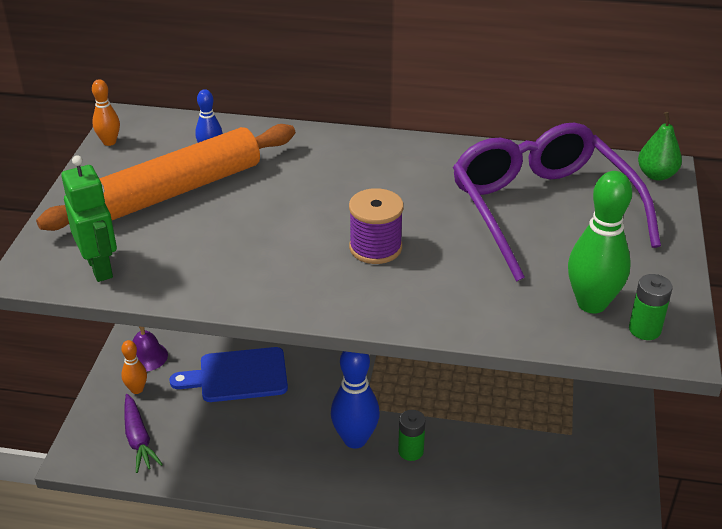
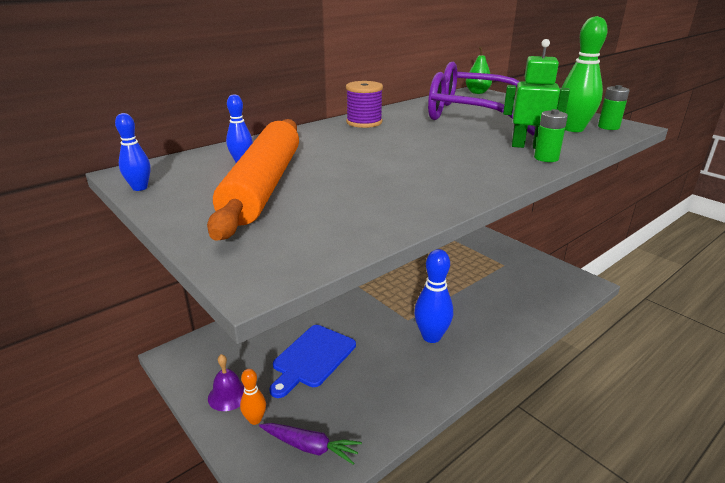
camera: 50 degrees left, 10 degrees down
green robot [61,155,117,282] -> green robot moved to [503,39,570,149]
orange bowling pin [92,79,120,146] -> blue bowling pin [115,113,151,191]
purple spool [349,188,404,264] -> purple spool moved to [346,81,383,128]
green battery [398,410,426,461] -> green battery moved to [534,109,568,162]

